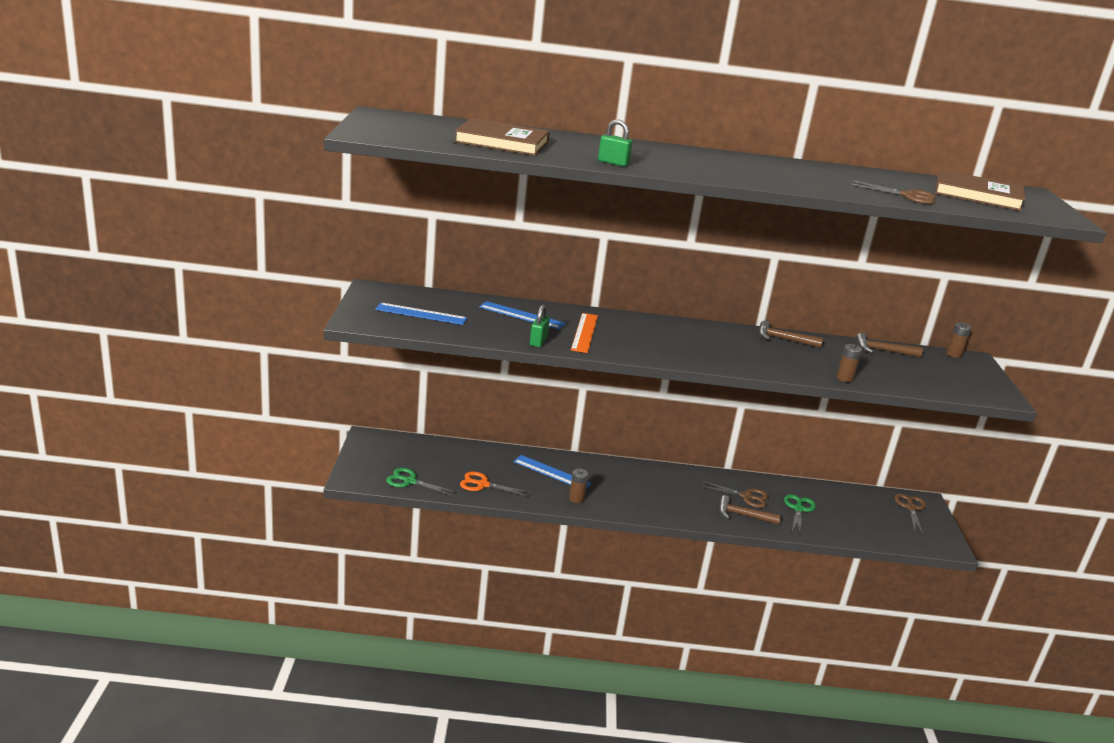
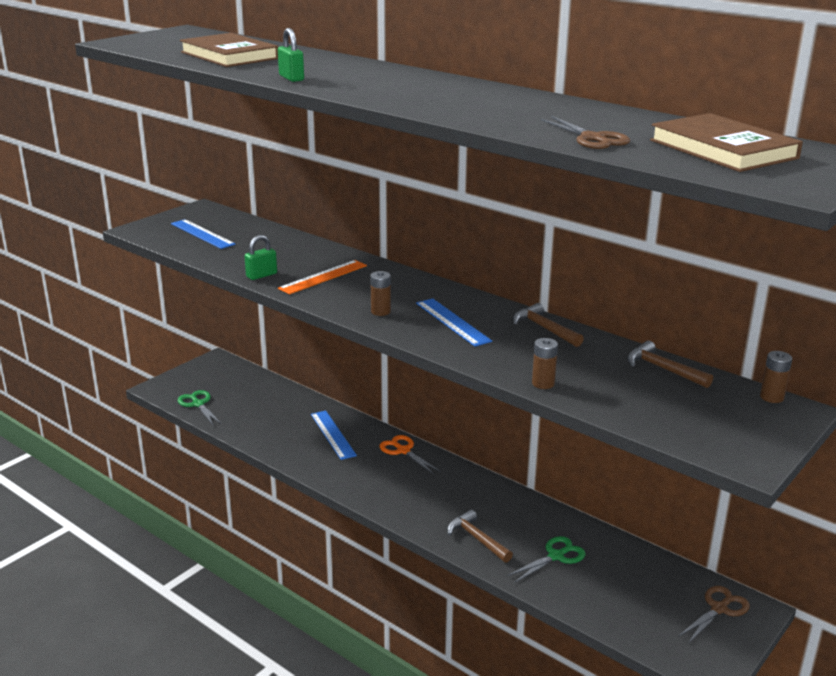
camera: 40 degrees right, 0 degrees up
orange scissors [460,472,530,496] -> orange scissors moved to [379,435,441,474]
blue ruler [479,301,566,330] -> blue ruler moved to [416,298,492,346]
brown battery [569,469,588,503] -> brown battery moved to [370,271,391,316]
brown scissors [701,481,769,508] -> none

